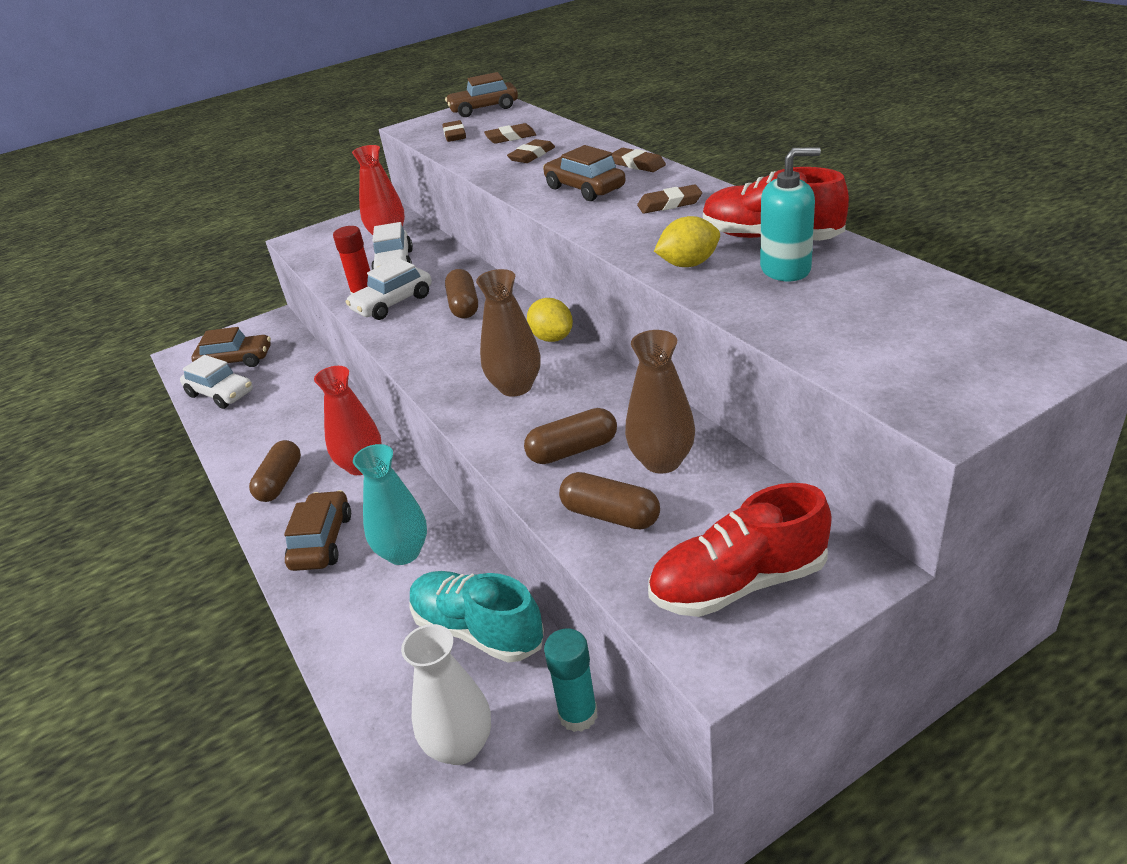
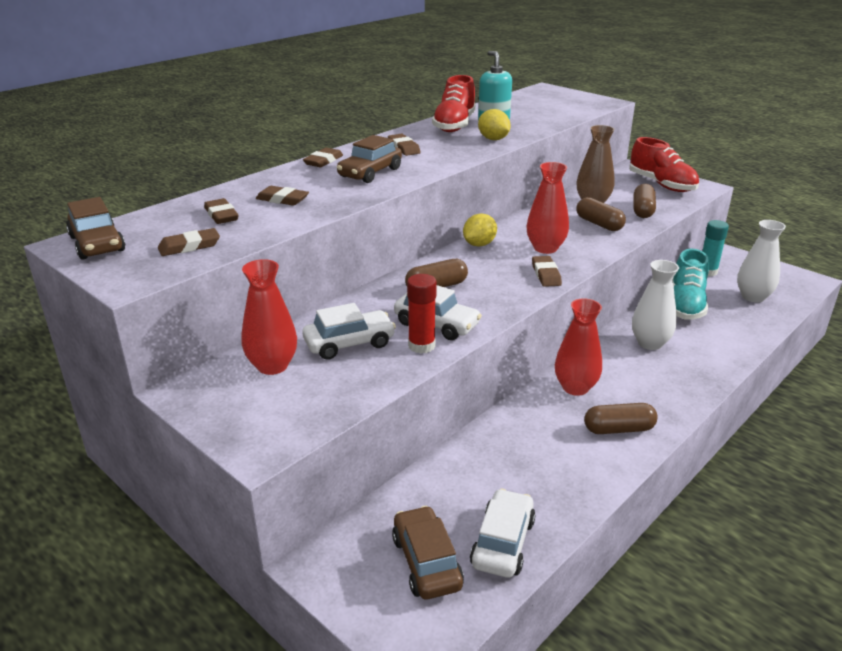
camera: 110 degrees left, 5 degrees down
brown car [284,490,351,571] -> none
turquoise vase [353,444,427,565] -> white vase [632,260,679,350]
brown vase [476,269,541,397] -> red vase [526,162,569,254]
none -> brown eraser [532,256,562,287]

